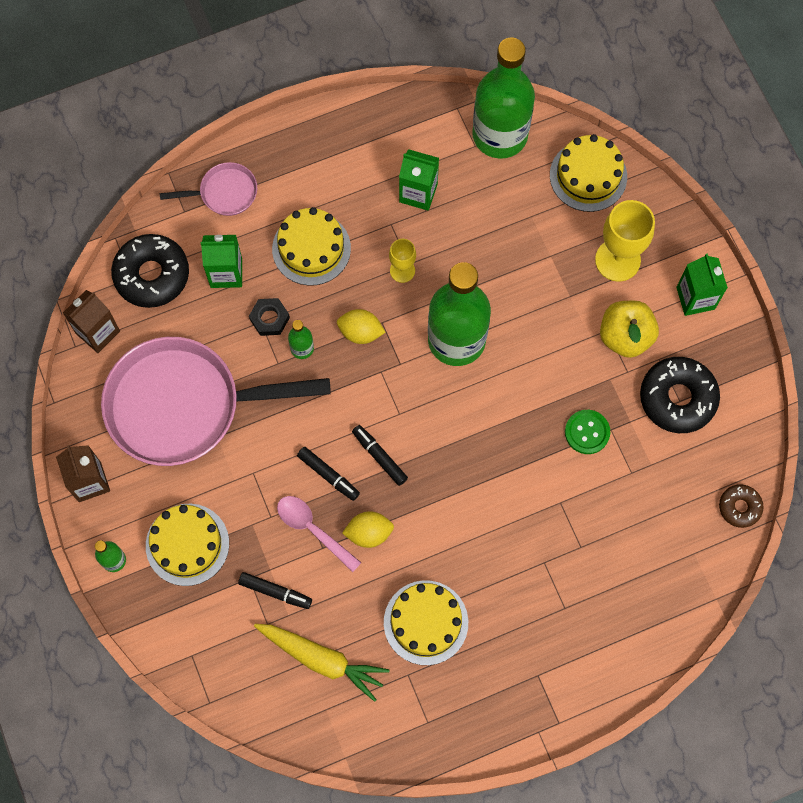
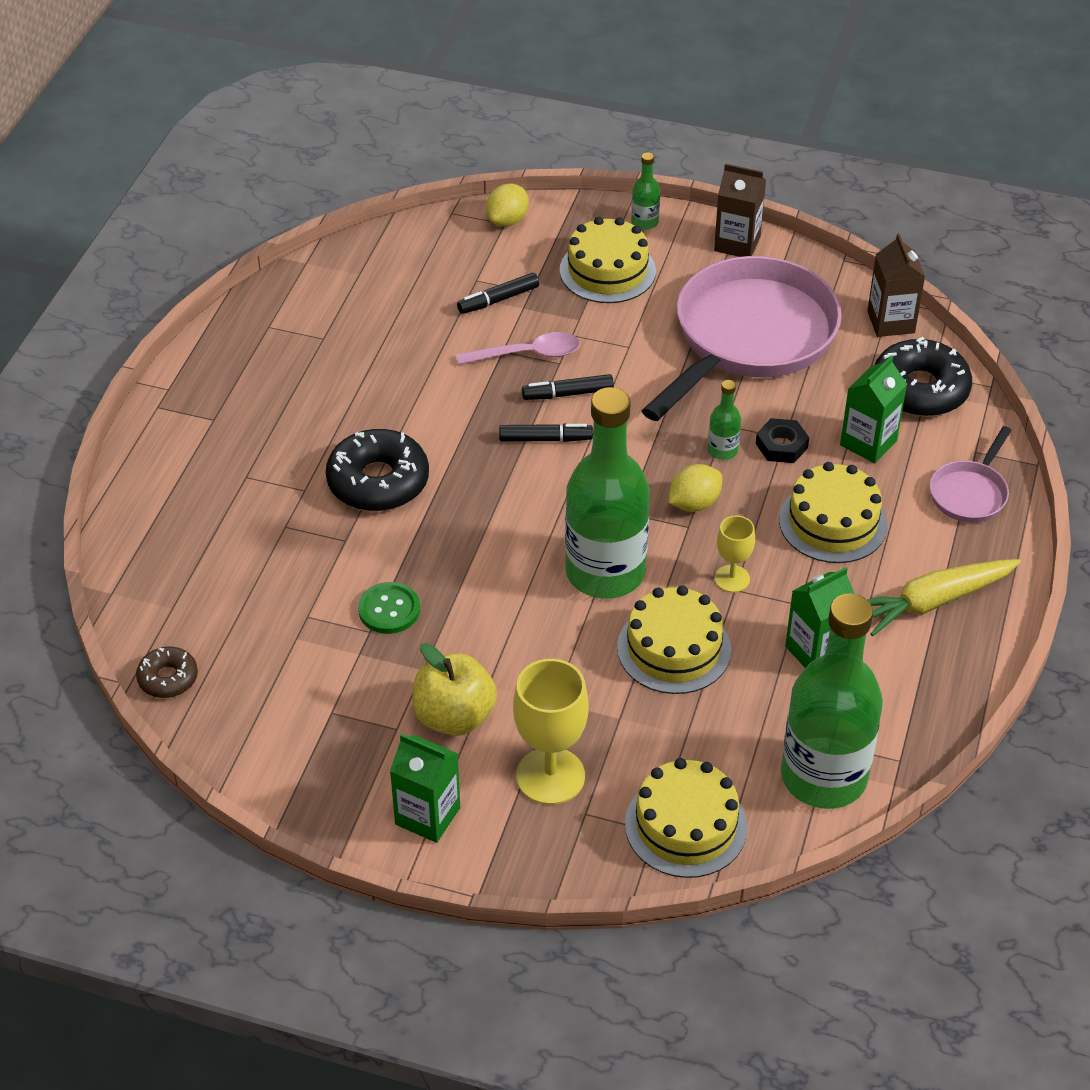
camera: 130 degrees right, 25 degrees down
yellow carrot [254,624,390,702] -> yellow carrot moved to [867,559,1021,637]
yellow lemon [342,511,394,548] -> yellow lemon moved to [486,183,529,227]
yellow cake [384,580,468,665] -> yellow cake moved to [617,586,731,694]
black donut [640,357,720,433] -> black donut moved to [326,429,429,511]

